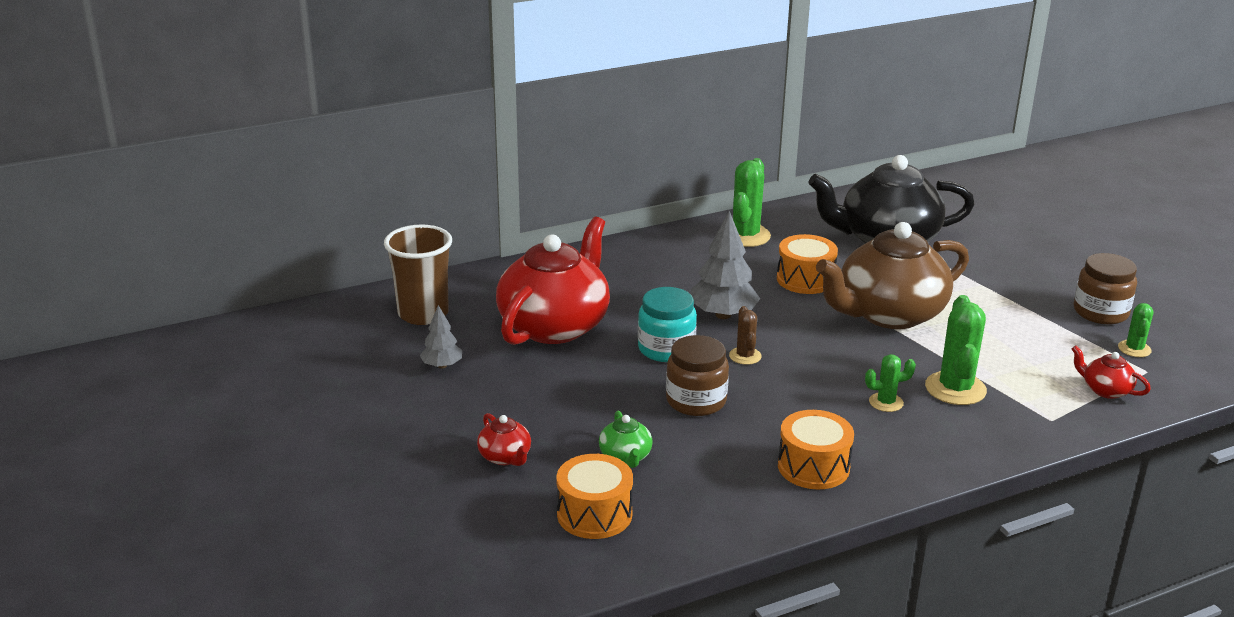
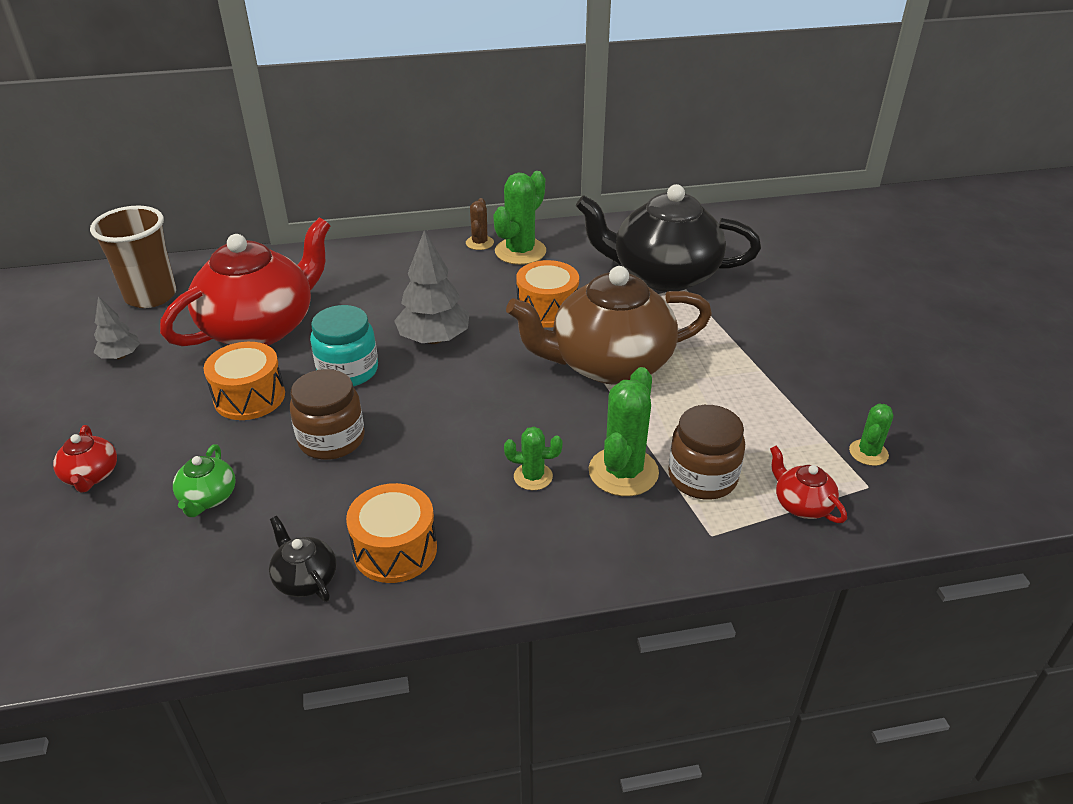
camera: 15 degrees right, 10 degrees up
orange drum [557,454,633,539] -> orange drum moved to [203,342,285,420]
brown cactus [729,306,762,365] -> brown cactus moved to [466,198,494,250]
brown jar [1074,253,1137,324] -> brown jar moved to [668,405,745,500]
none -> black teapot [269,516,336,602]

